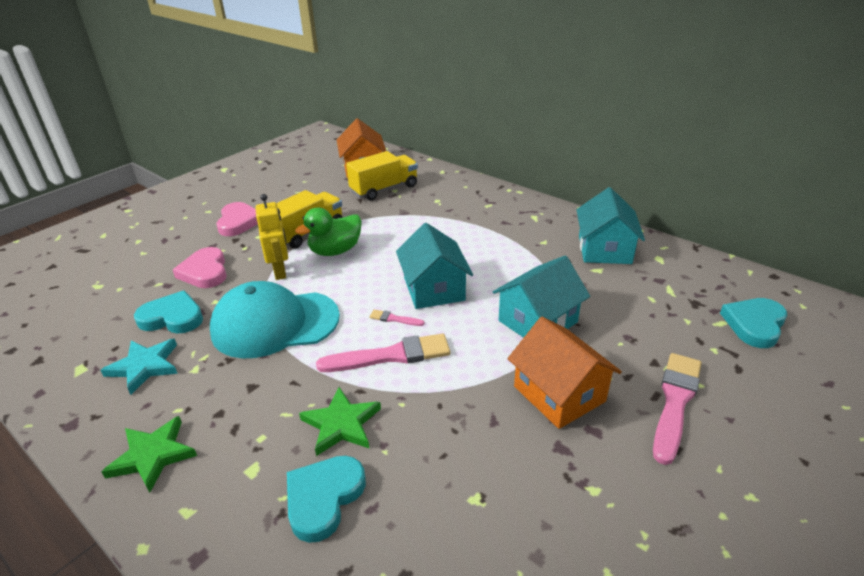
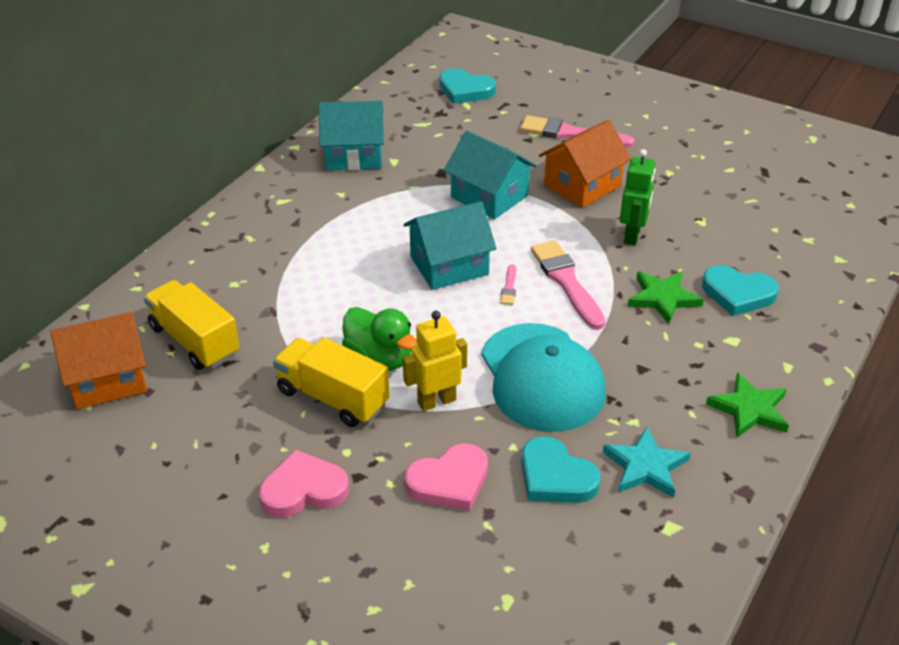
camera: 100 degrees left, 5 degrees up
turquoise heart [134,290,203,334] -> turquoise heart turned 45 degrees counterclockwise [521,436,601,503]
none -> green robot [620,149,656,245]

